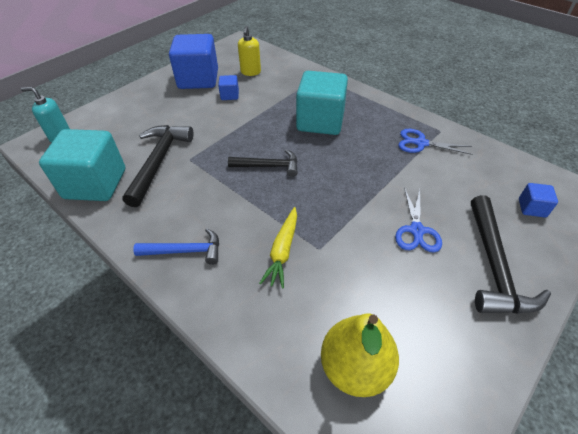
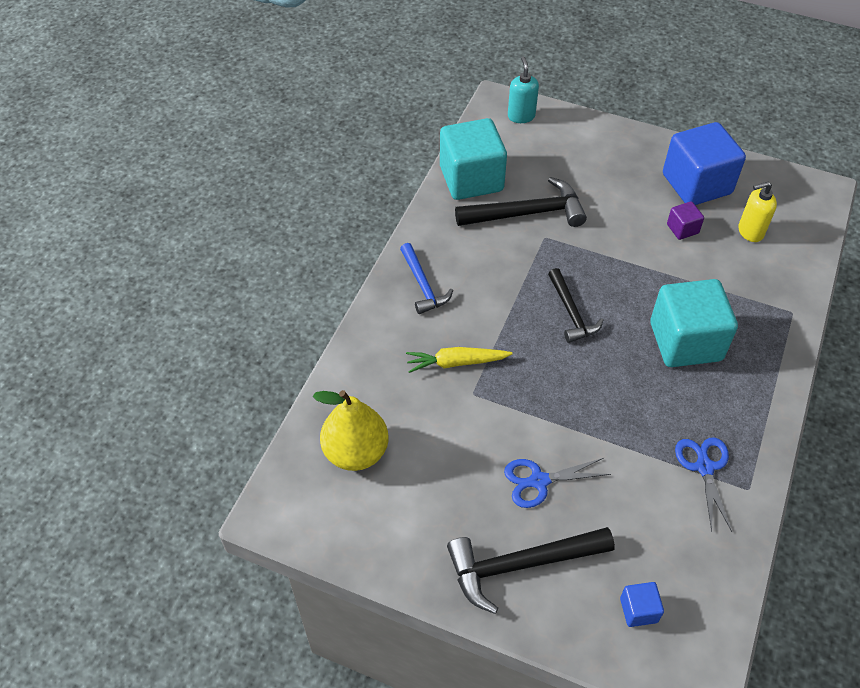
camera: 70 degrees right, 5 degrees up
blue cube [218,75,239,100] -> purple cube [667,201,704,240]

